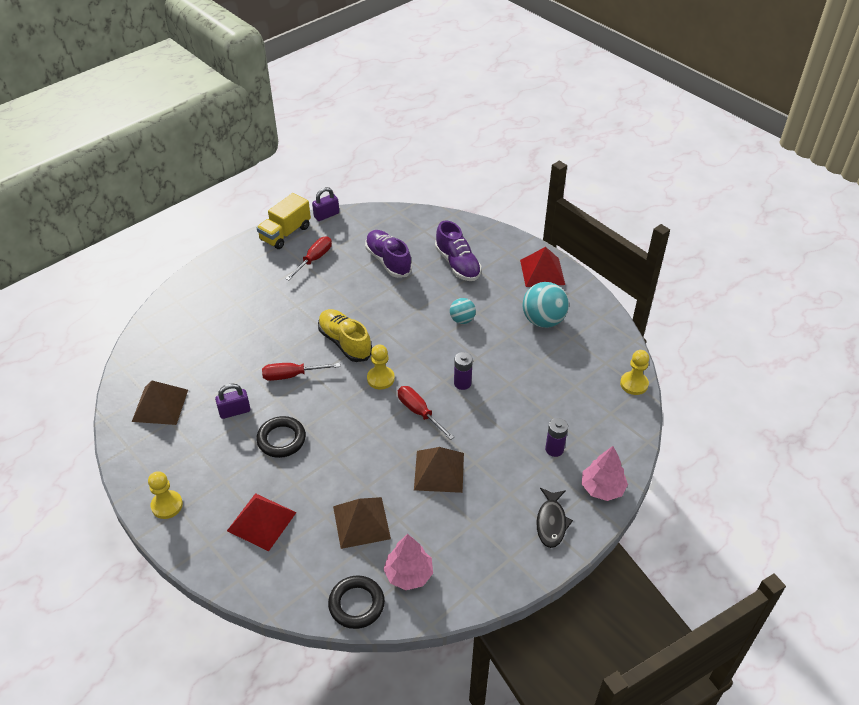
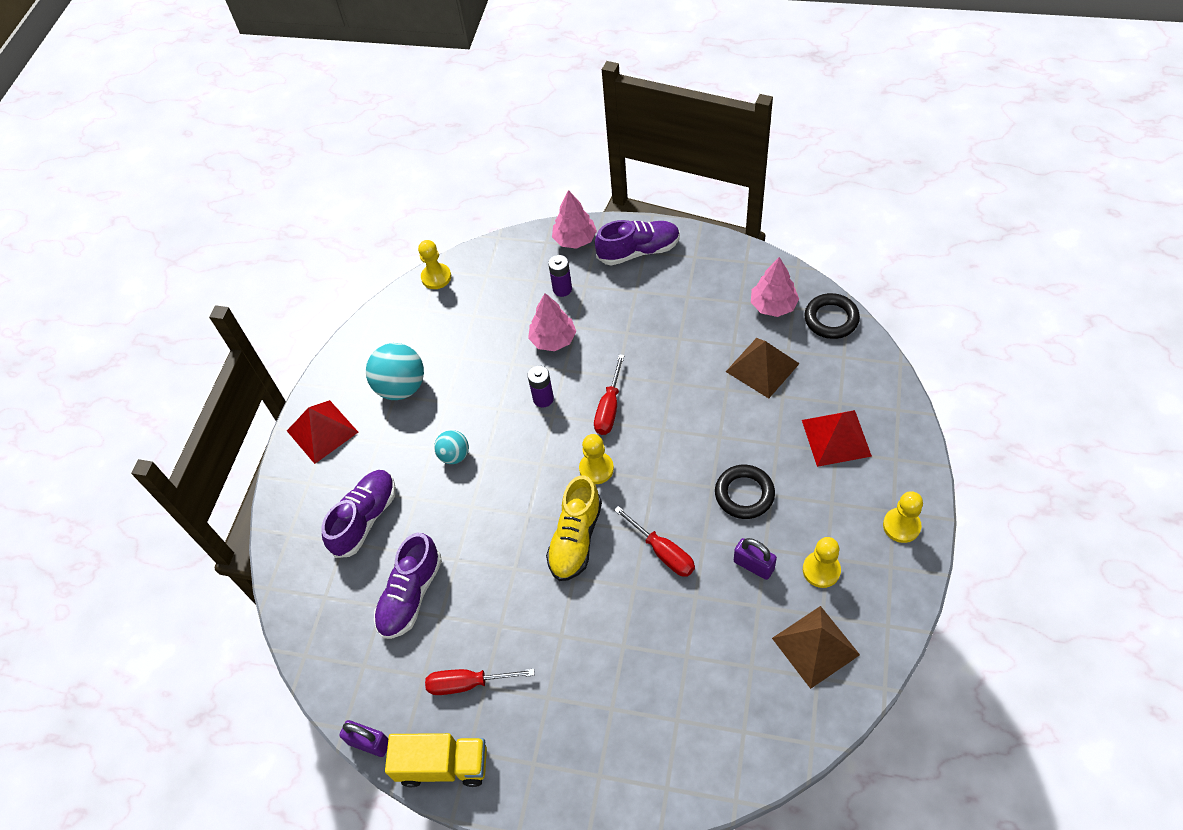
camera: 120 degrees left, 10 degrees up
brown pyramid [414,447,464,493] -> none
black fish [537,488,573,548] -> purple shoe [595,220,680,266]
none -> pink tree [528,293,576,351]
none -> yellow pawn [803,537,841,588]

